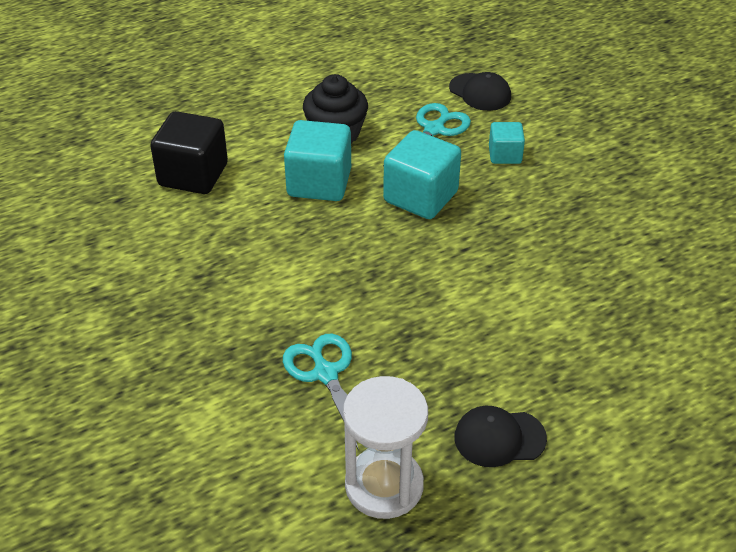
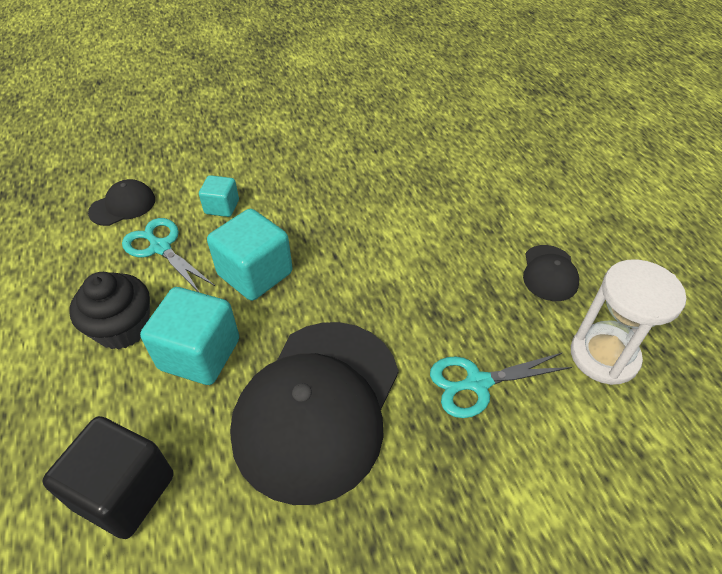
camera: 80 degrees left, 5 degrees up
none -> black cap [230,322,399,505]

